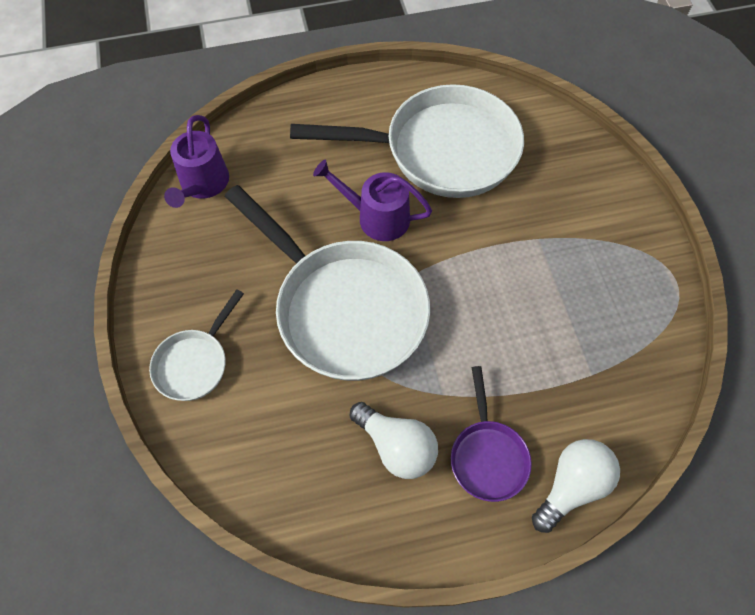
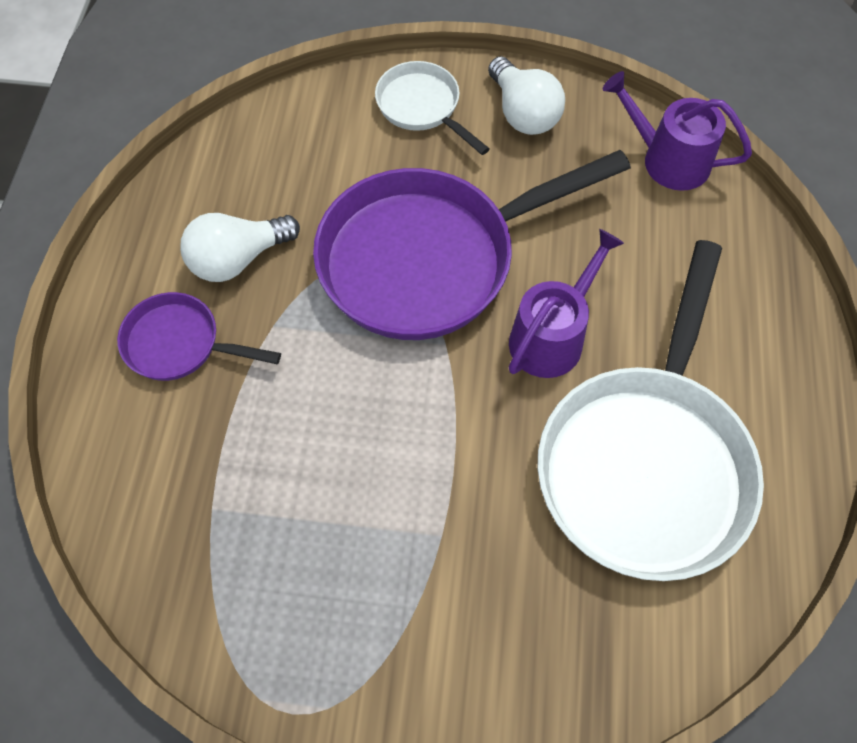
camera: 110 degrees right, 0 degrees up
white pan [225,185,430,381] -> purple pan [313,150,631,340]
white light bulb [532,439,620,533] -> white light bulb moved to [488,56,565,135]

